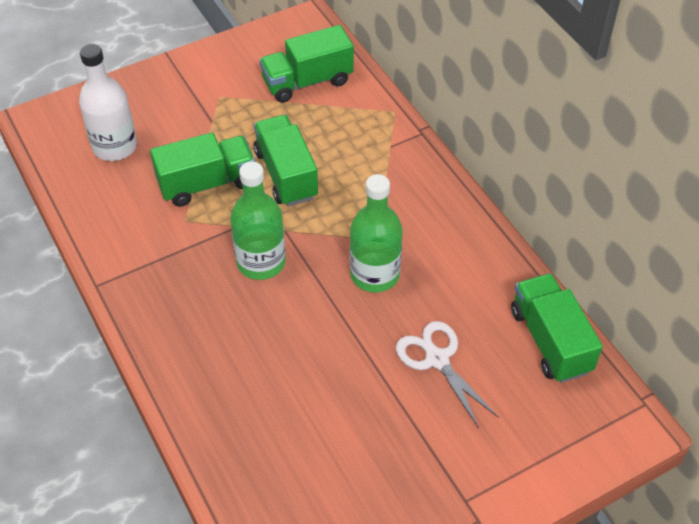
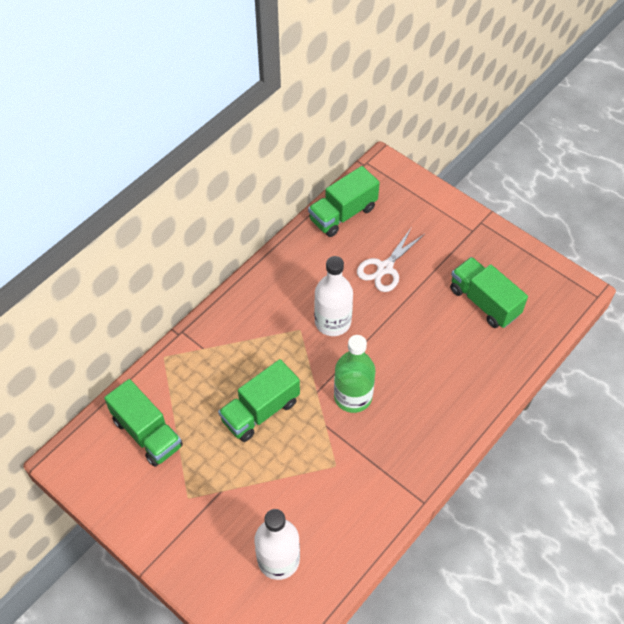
camera: 110 degrees left, 5 degrees up
green truck [150,132,255,207] -> green truck moved to [450,257,528,328]
green bottle [350,174,403,293] -> white bottle [314,256,353,336]

